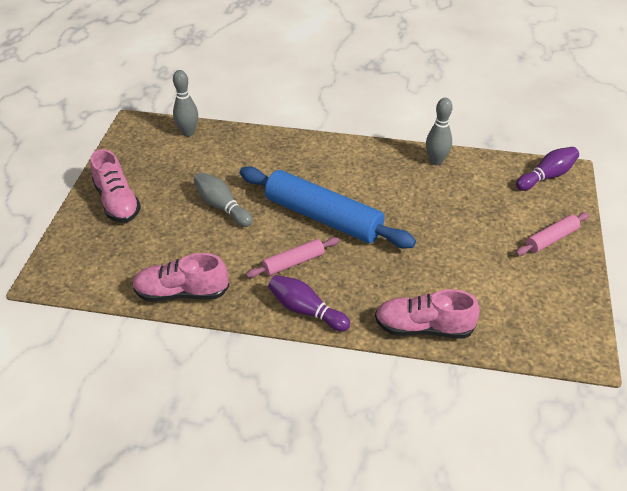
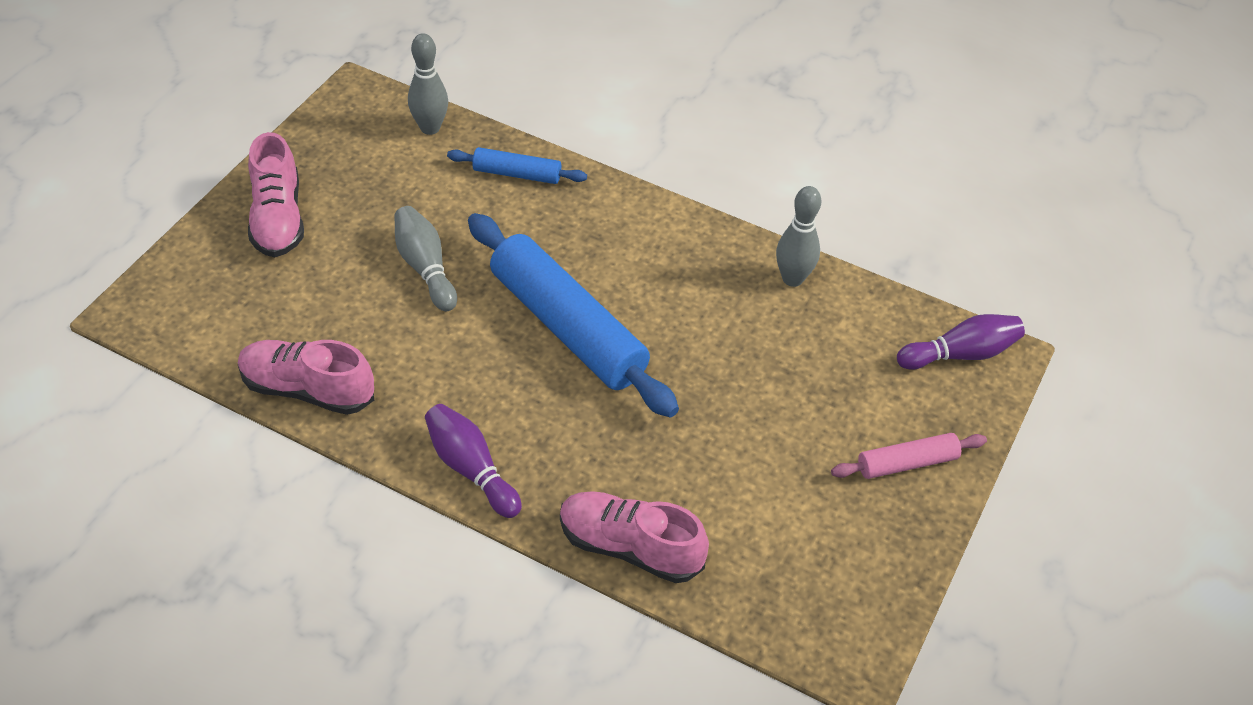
camera: 15 degrees right, 5 degrees up
pink rolling pin [246,237,339,278] -> none
none -> blue rolling pin [447,147,587,184]

